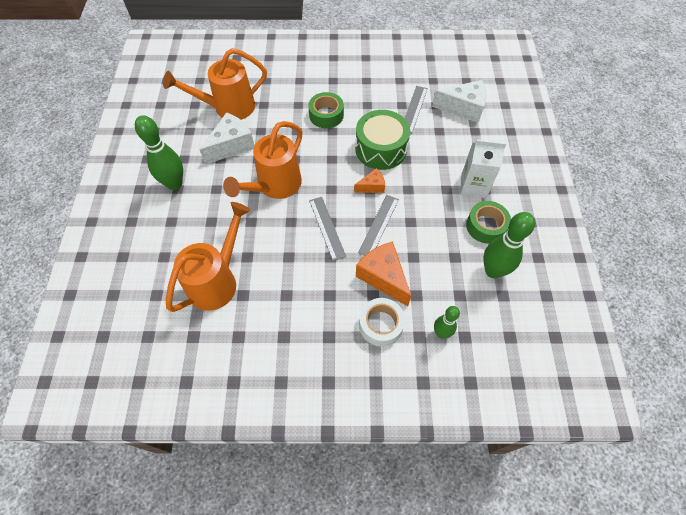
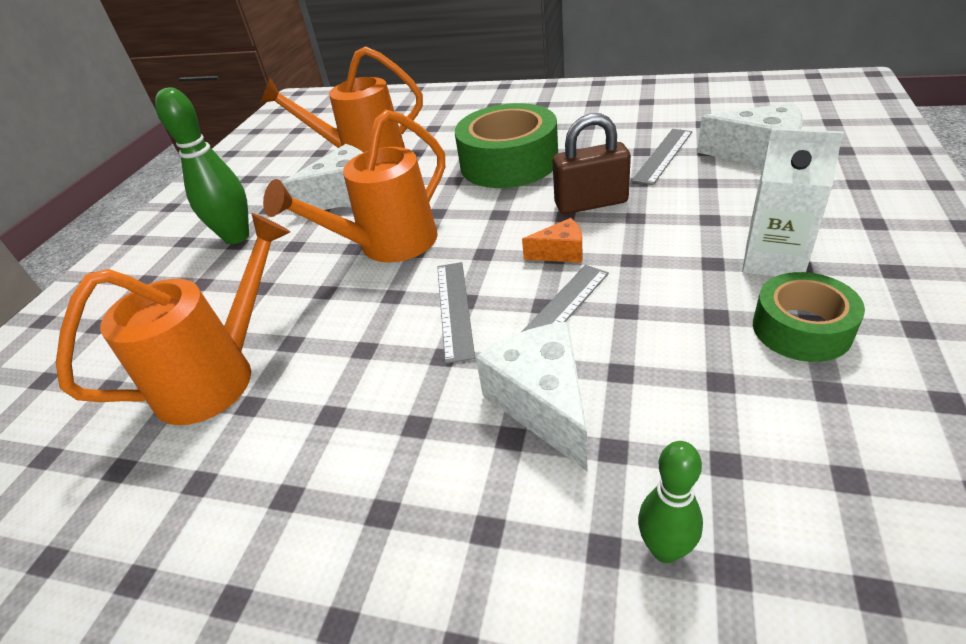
camera: 20 degrees right, 20 degrees down
green tape [308,92,344,128] -> green tape [455,103,558,188], size x1.70
green drum [355,110,410,170] -> brown padlock [553,113,631,214]
orange cheese [356,242,411,306] -> white cheese [476,322,587,471]
white tape [359,298,405,347] -> none
green bowling pin [483,212,535,278] -> none

